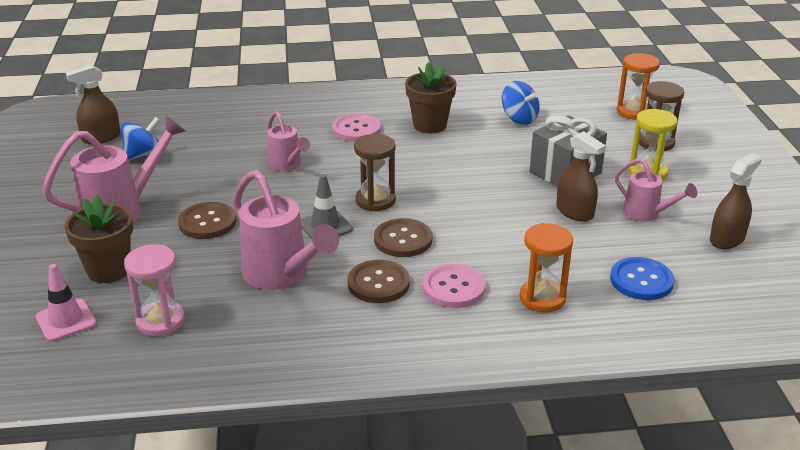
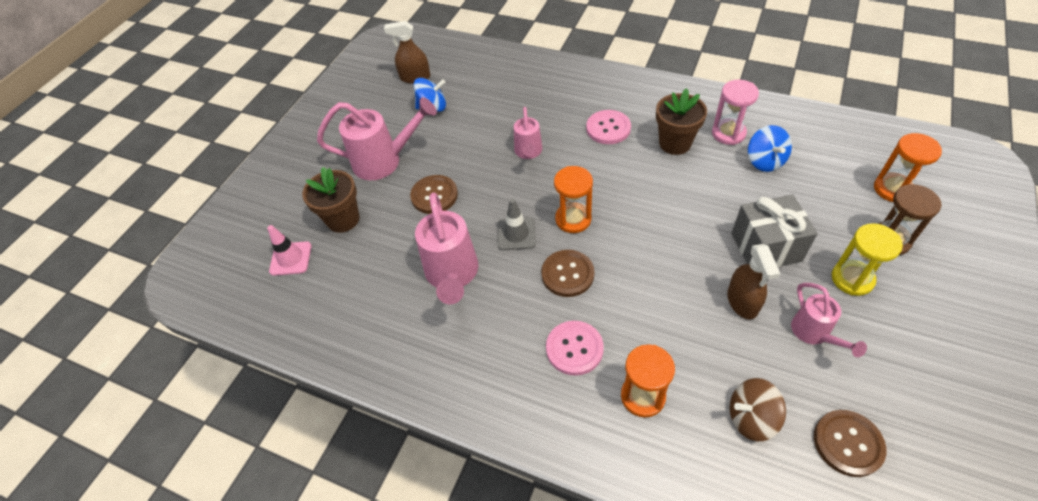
camera: 35 degrees right, 20 degrees up
pink hourglass [124,244,185,336] -> pink hourglass moved to [712,80,759,145]
brown button [347,260,410,303] -> brown button moved to [814,410,887,477]
brown hourglass [354,134,396,211] -> orange hourglass [554,166,593,233]
blue button [610,257,675,300] -> brown spinning top [730,378,786,441]
brown spray bottle [710,153,762,249] -> none

